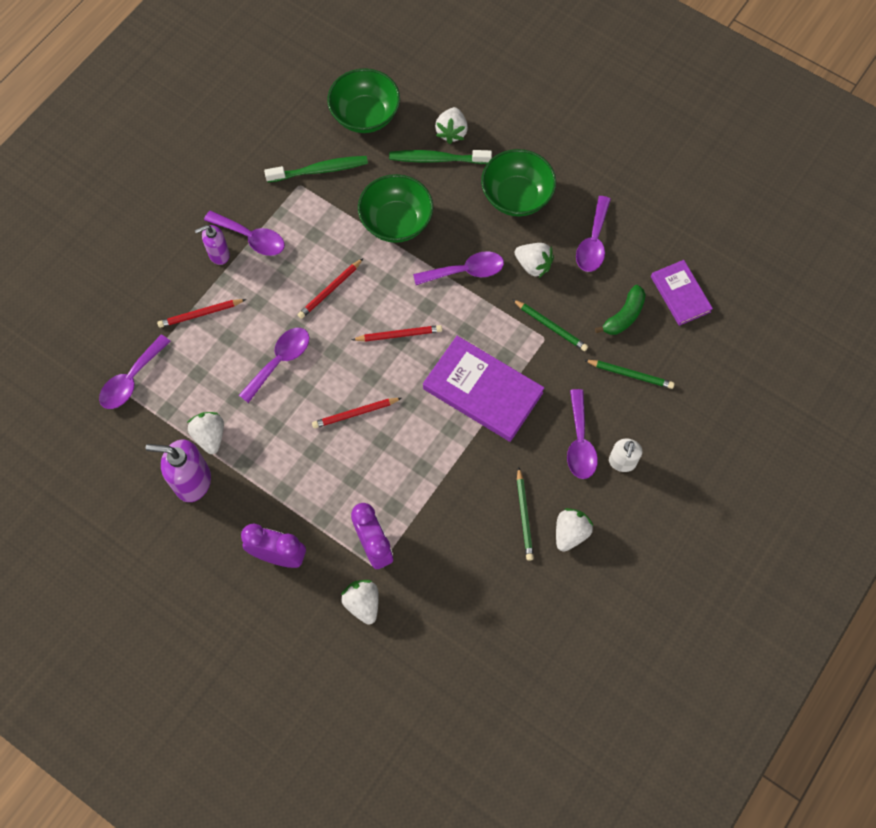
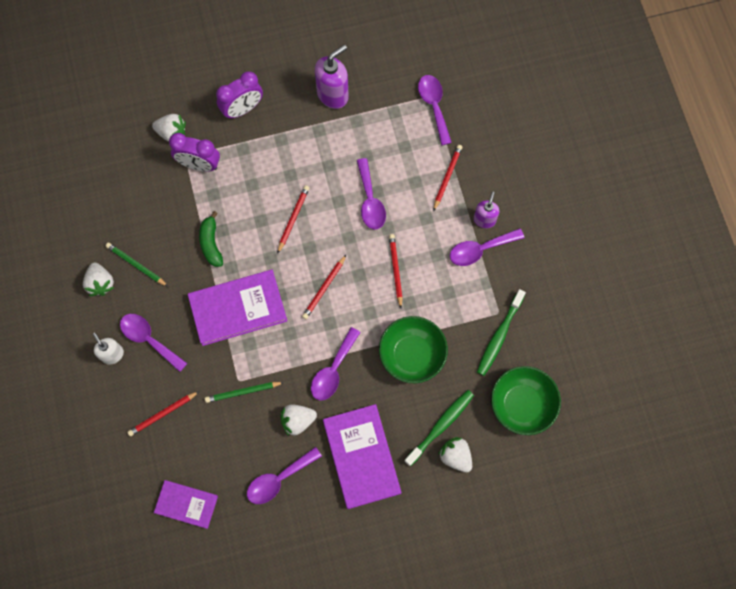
camera: 130 degrees right, 5 degrees up
white strawberry [187,412,224,454] -> none
green bowl [481,149,556,217] -> purple book [323,404,402,509]
purple spoon [576,196,611,272] -> purple spoon turned 90 degrees counterclockwise [247,447,322,504]
green pencil [584,360,674,389] -> red pencil [127,391,199,436]
green banana [595,285,646,335] -> green banana moved to [199,211,223,267]

